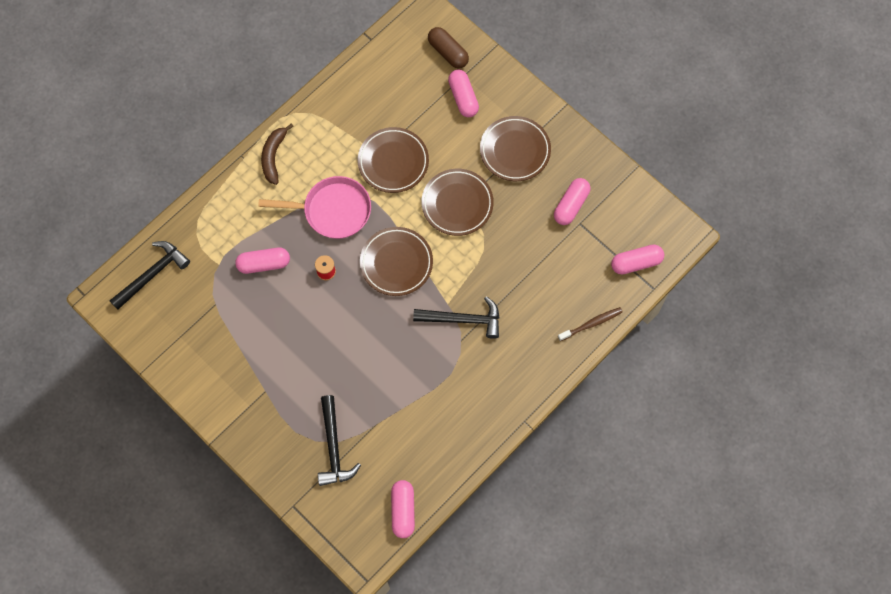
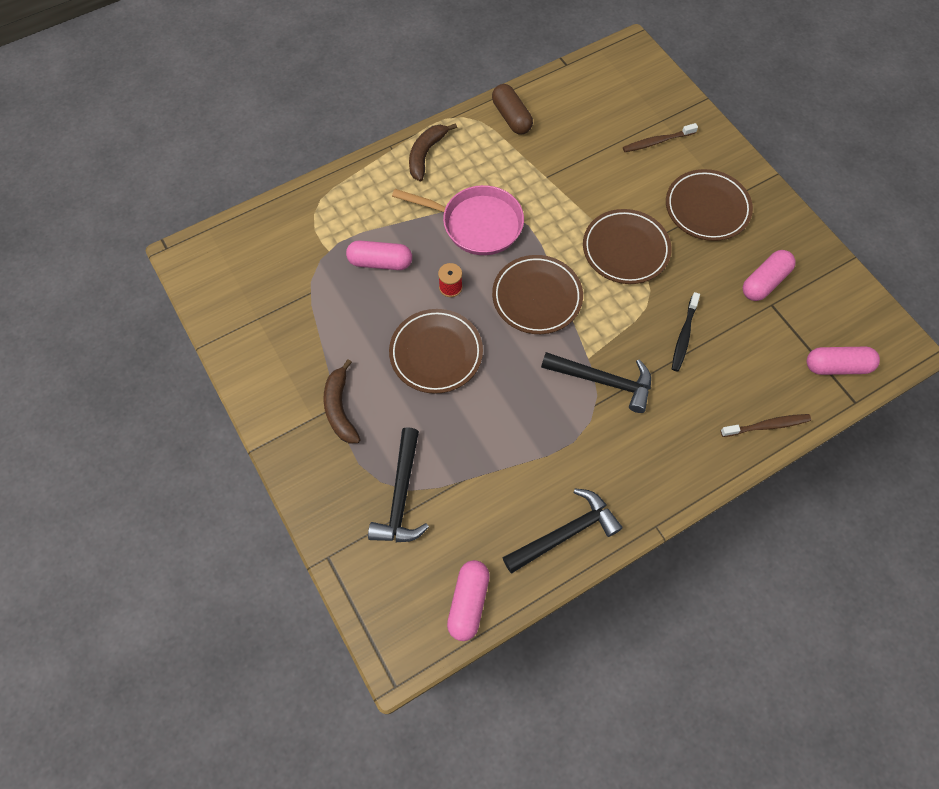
camera: 15 degrees right, 5 degrees down
black hammer [109,241,190,310] -> black hammer moved to [502,489,623,573]
brown plate [358,127,429,193] -> brown plate moved to [389,309,483,394]
brown capsule [428,27,469,68] -> brown capsule moved to [492,84,533,134]
pink capsule [448,70,479,117] -> brown toothbrush [623,123,698,152]
none -> brown banana [323,359,361,444]
none -> black toothbrush [672,292,700,371]

